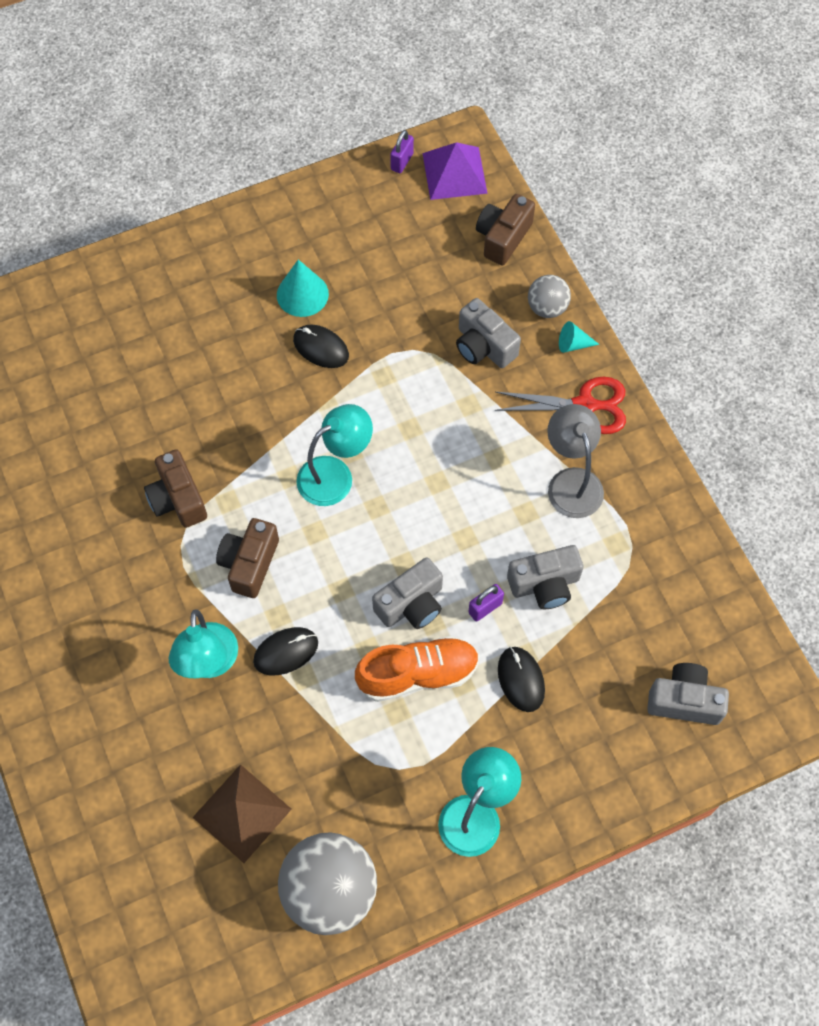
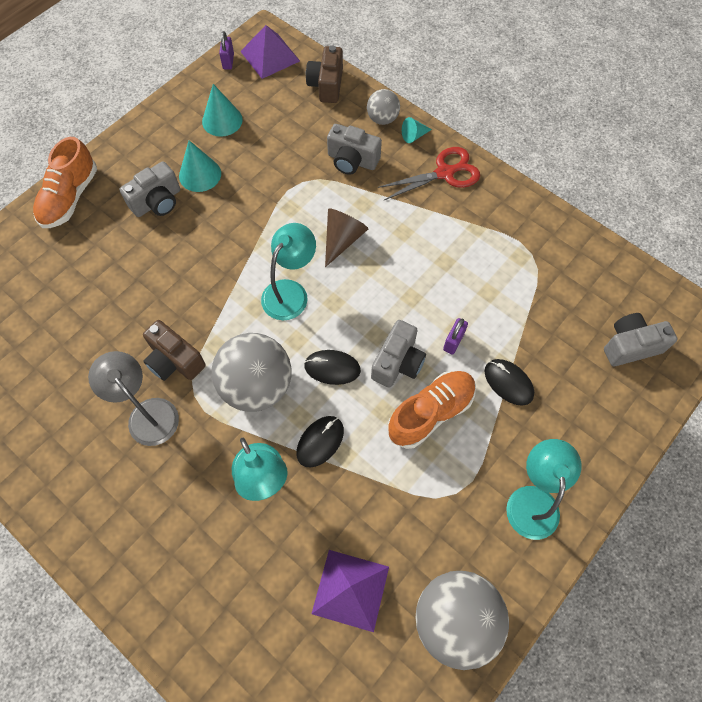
camera: 25 degrees left, 0 degrees up
brown pyramid [193,764,292,863] -> purple pyramid [311,550,389,632]
brown camera [216,518,279,598] -> grey ball [212,333,291,412]
black mouse [293,325,349,368] -> black mouse moved to [304,350,361,385]
grey camera [507,545,583,609] -> grey camera moved to [119,161,180,217]
grey lamp [547,404,604,518] -> grey lamp moved to [88,351,179,446]
none -> orange shoe [33,137,97,228]
none -> turquoise cone [202,84,243,137]
none -> brown cone [325,208,369,267]

